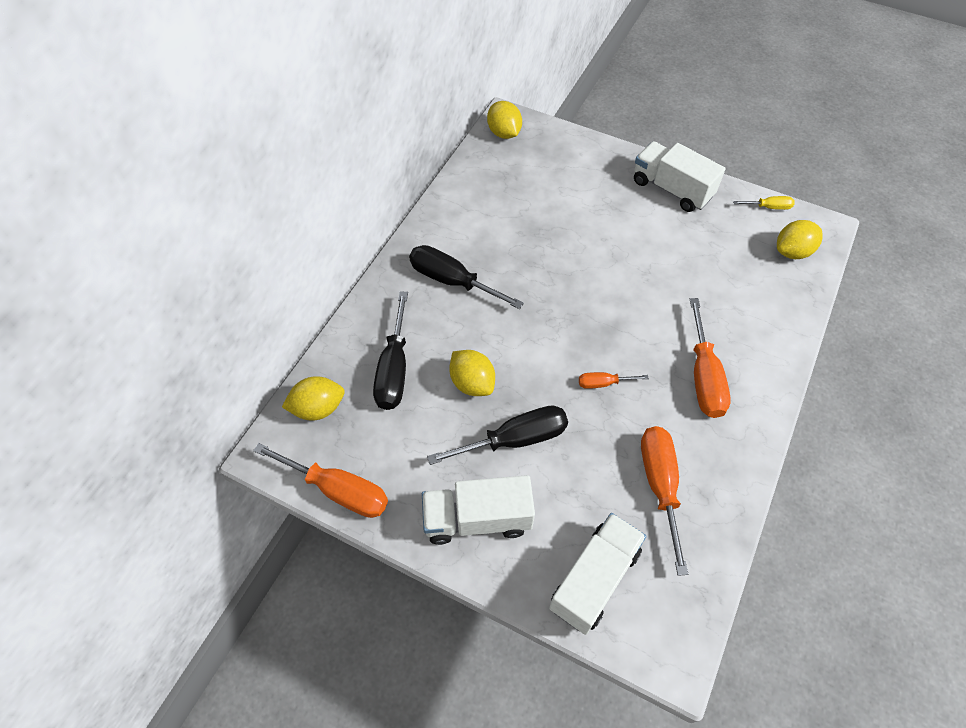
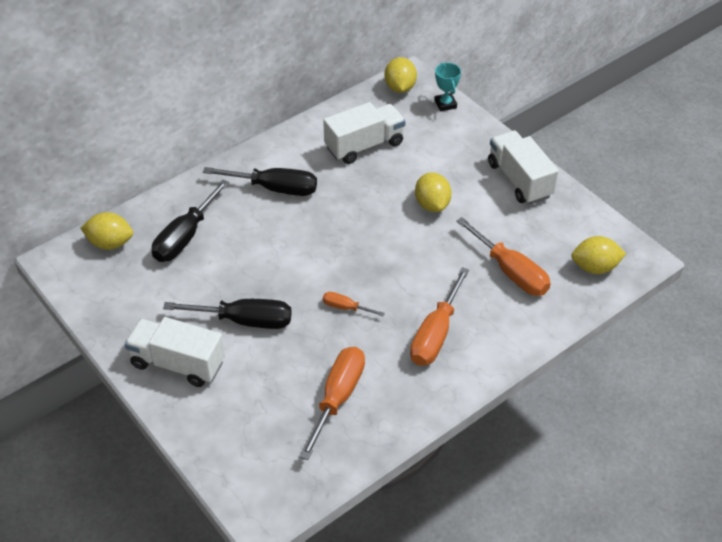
camera: 25 degrees right, 10 degrees down
orange screwdriver [253,443,388,518] -> orange screwdriver moved to [456,217,551,296]
black screwdriver [409,245,524,309] -> black screwdriver turned 135 degrees clockwise [203,167,317,196]
yellow lemon [449,350,495,396] -> yellow lemon moved to [415,172,452,212]
white truck [549,513,646,635] -> white truck moved to [323,102,406,164]
yellow screwdriver [733,196,795,210] -> none
none -> turquoise trophy [435,63,461,111]

